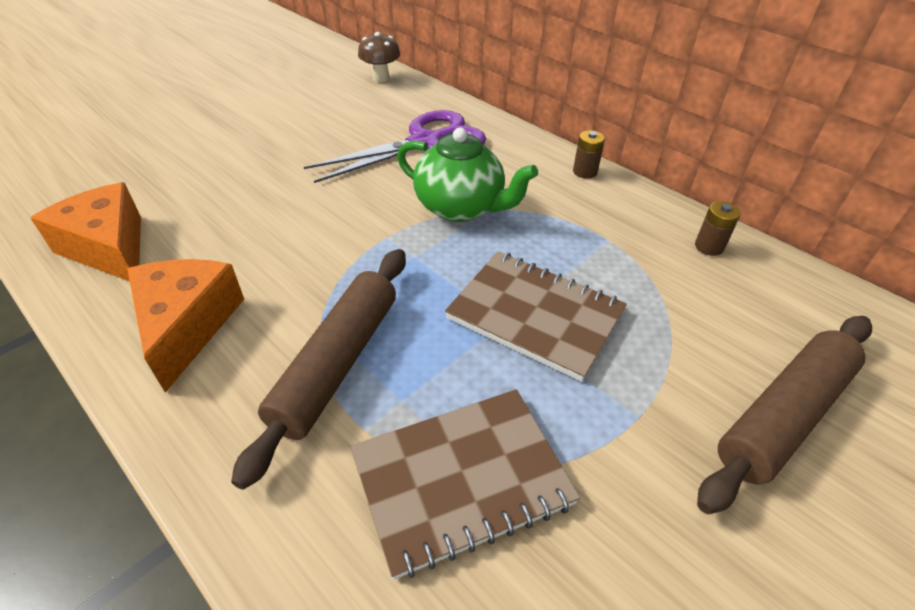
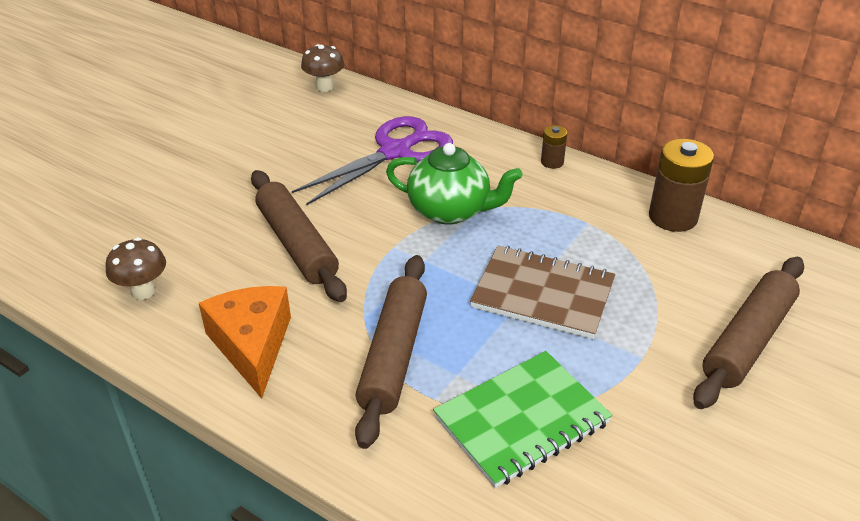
camera: 10 degrees left, 5 degrees down
orange cheese [30,182,141,281] -> brown mushroom [106,237,166,300]
brown notebook [350,389,580,580] -> green notebook [433,351,612,488]
brown battery [695,201,741,256] -> brown battery [649,139,714,232], size x1.96
none -> brown rolling pin [251,170,347,302]

